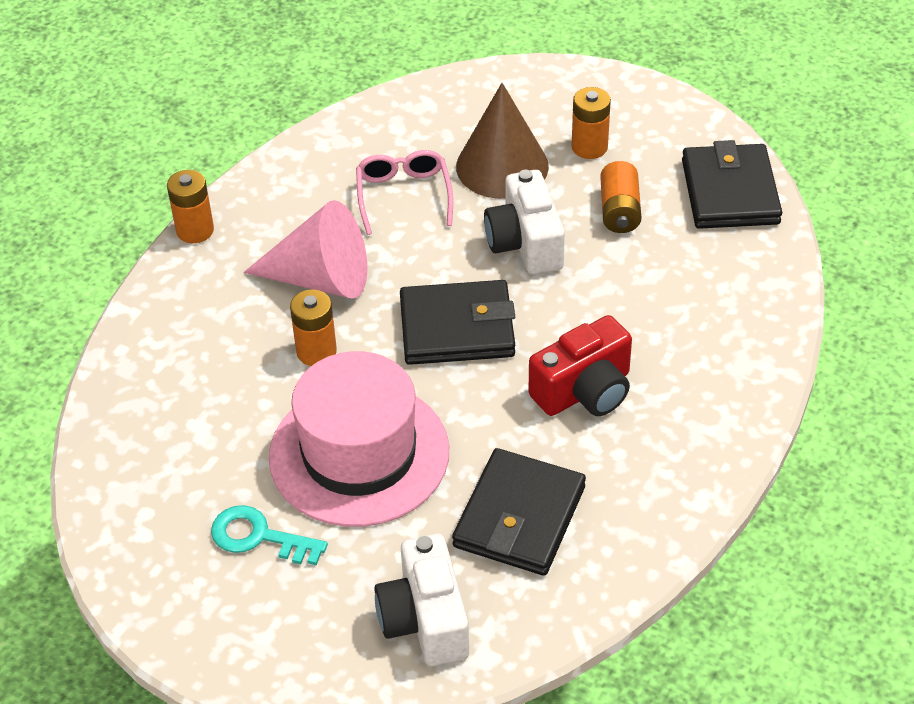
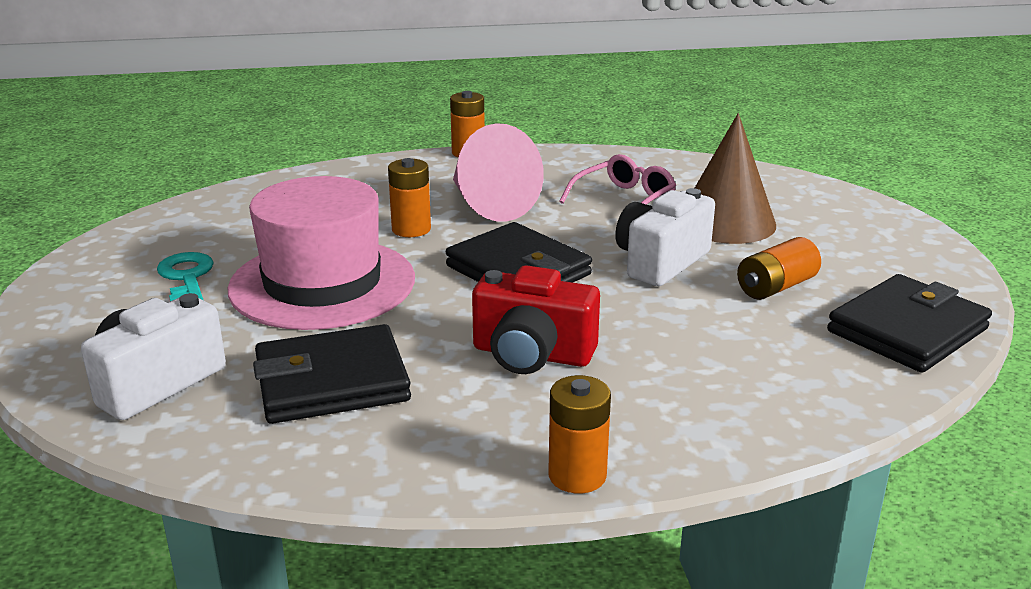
camera: 50 degrees right, 20 degrees down
orange battery [572,87,611,159] -> orange battery moved to [548,375,611,493]

